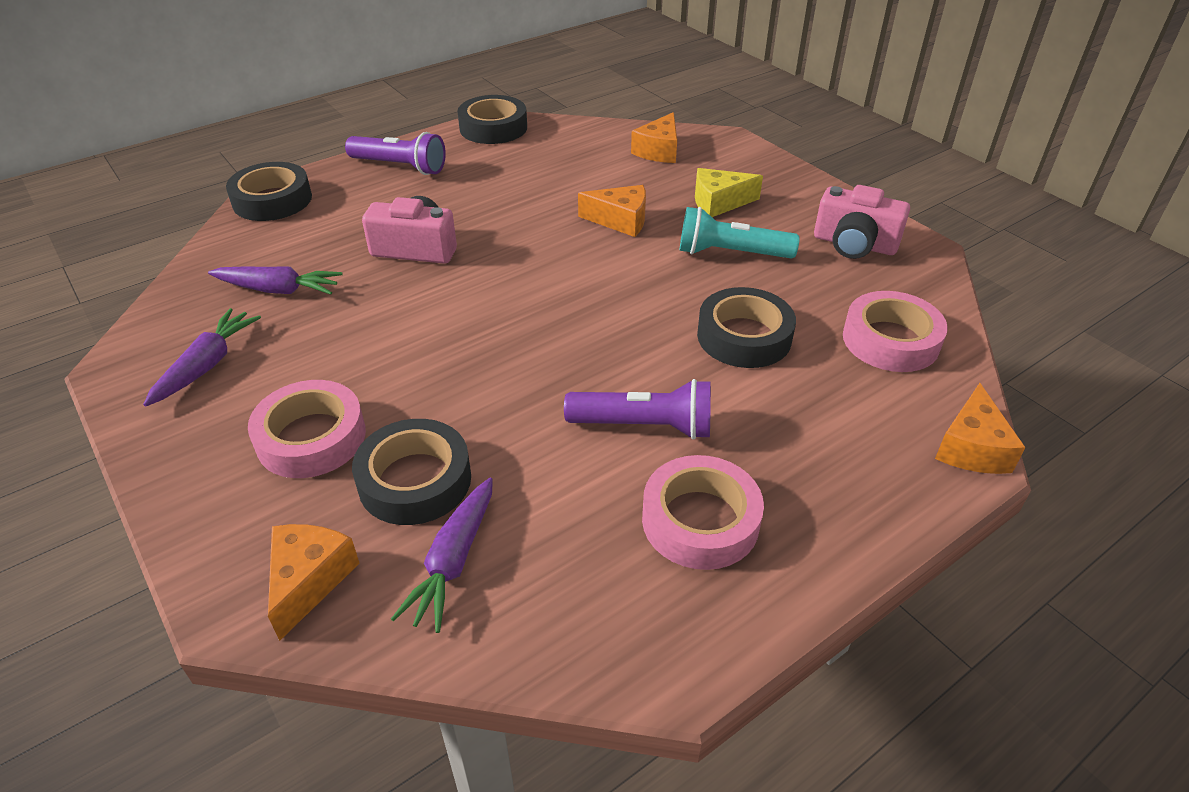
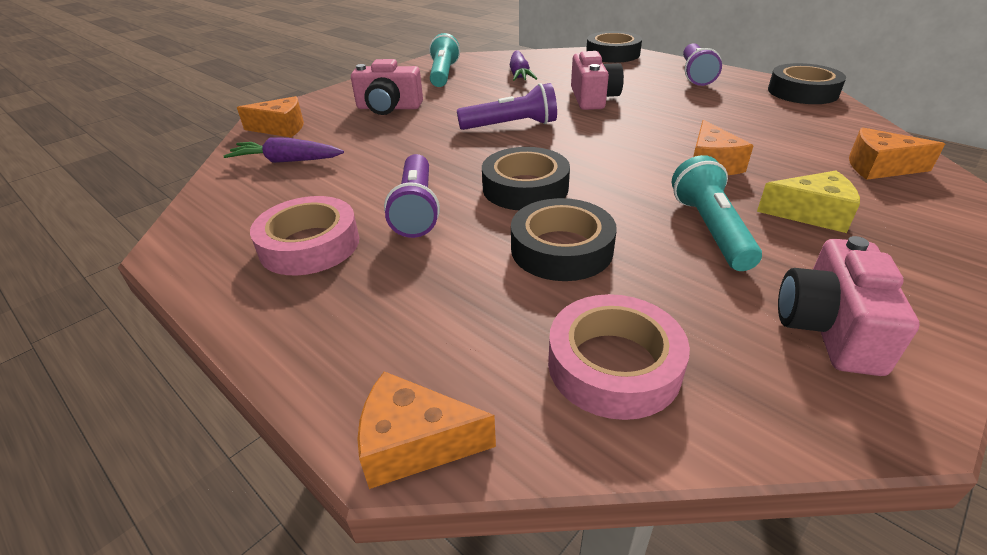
camera: 80 degrees right, 5 degrees down
purple carrot [143,308,261,406] -> turquoise flashlight [429,33,460,87]
pink tape [248,380,366,478] -> pink camera [351,59,423,115]
black tape [352,419,471,525] -> black tape moved to [482,147,570,210]
yellow cheese [695,168,763,217] -> yellow cheese turned 120 degrees clockwise [757,171,860,233]
none -> purple flashlight [457,83,557,130]

